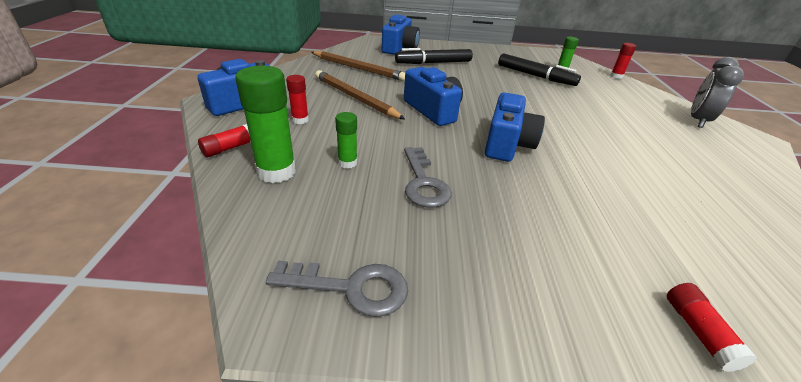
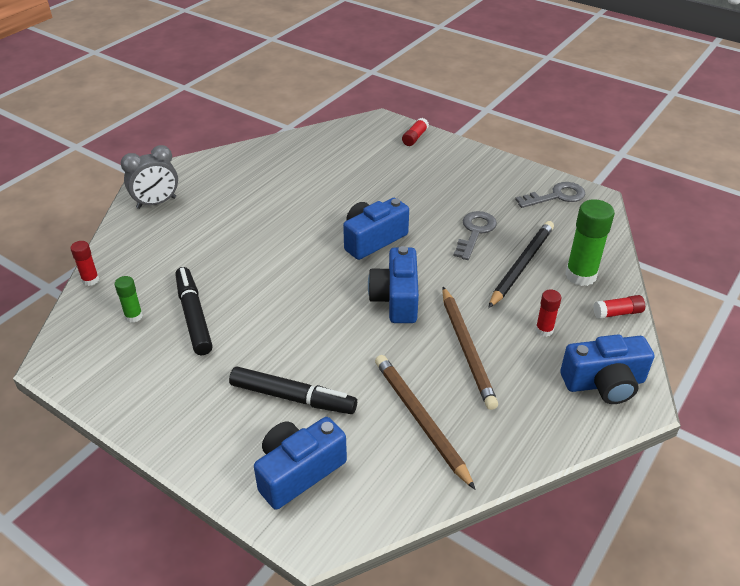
camera: 145 degrees left, 5 degrees up
grey key [266,261,408,317] -> grey key turned 120 degrees clockwise [515,182,585,208]
green glue stick [335,112,357,169] -> black pencil [488,221,554,308]

